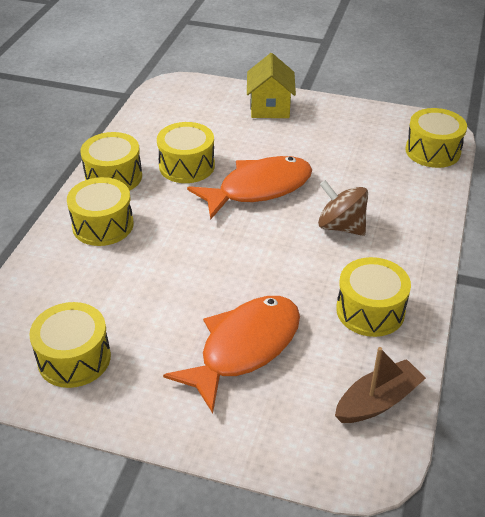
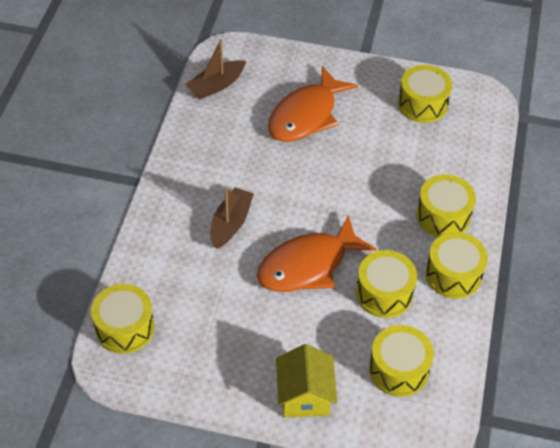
camera: 175 degrees right, 10 degrees up
brown spinning top [318,180,368,236] -> brown boat [210,187,254,249]
yellow drum [336,257,411,337] -> yellow drum moved to [369,325,434,397]

